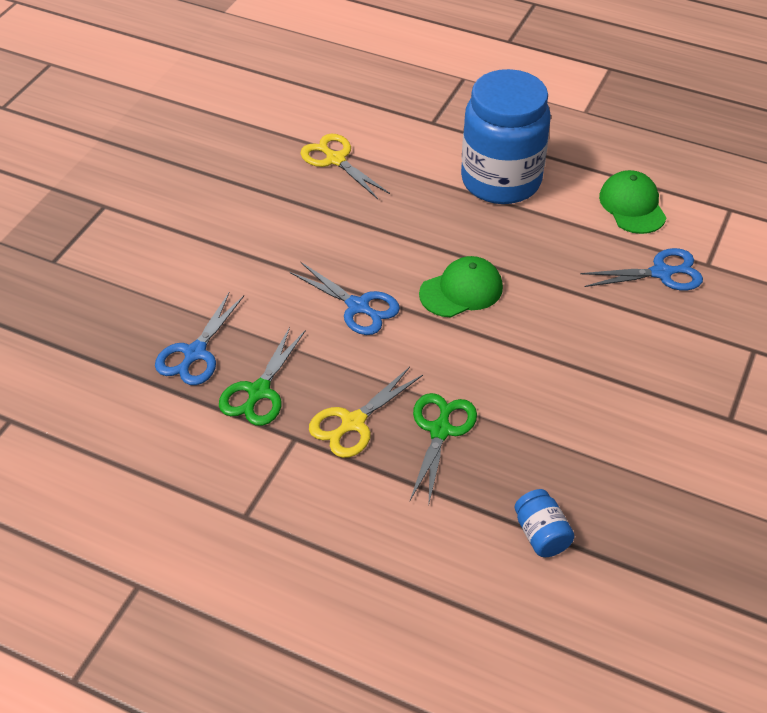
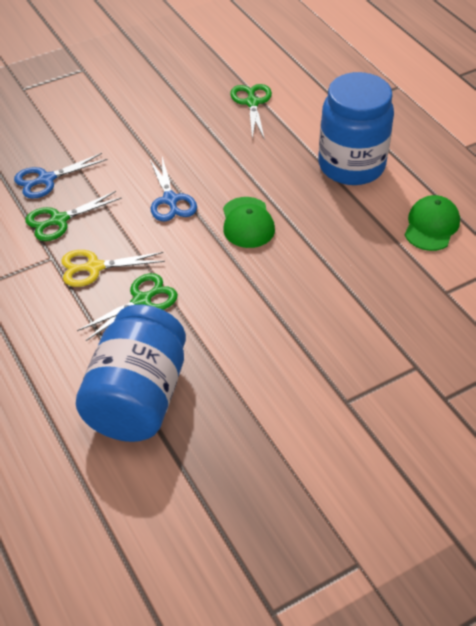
camera: 35 degrees right, 0 degrees up
yellow scissors [300,134,390,199] -> green scissors [230,84,272,140]
green cap [419,256,503,317] -> green cap turned 75 degrees clockwise [223,197,275,248]
blue jar [515,489,575,557] -> blue jar [76,304,186,442], size x2.48
blue scissors [580,248,703,290] -> none

